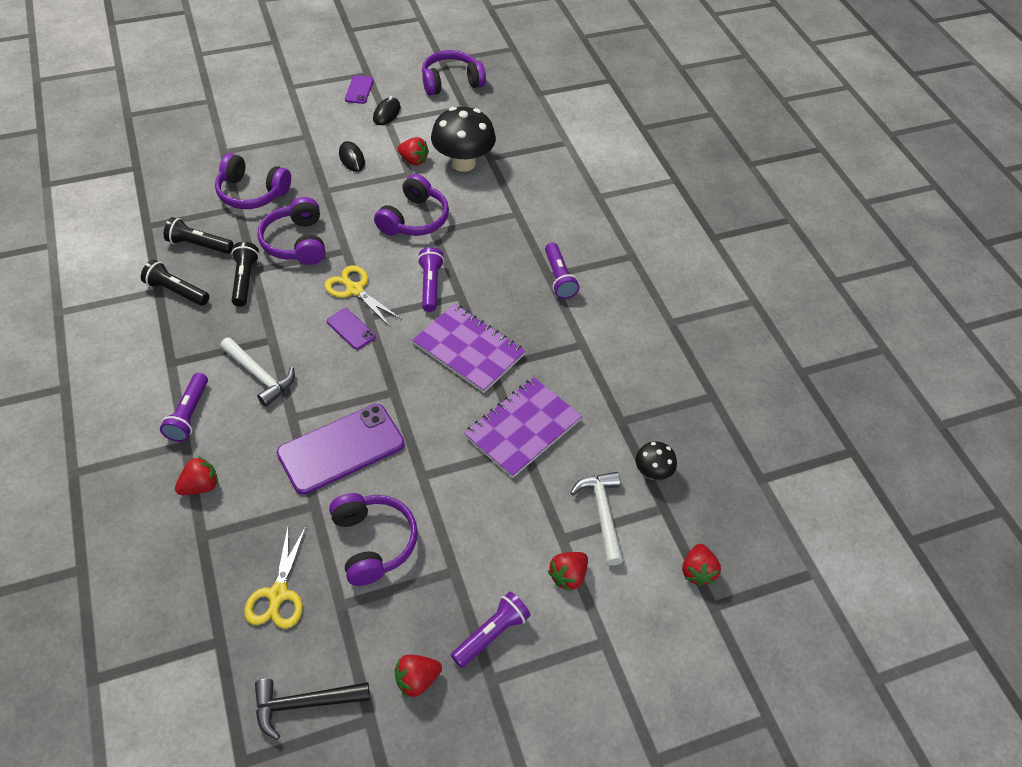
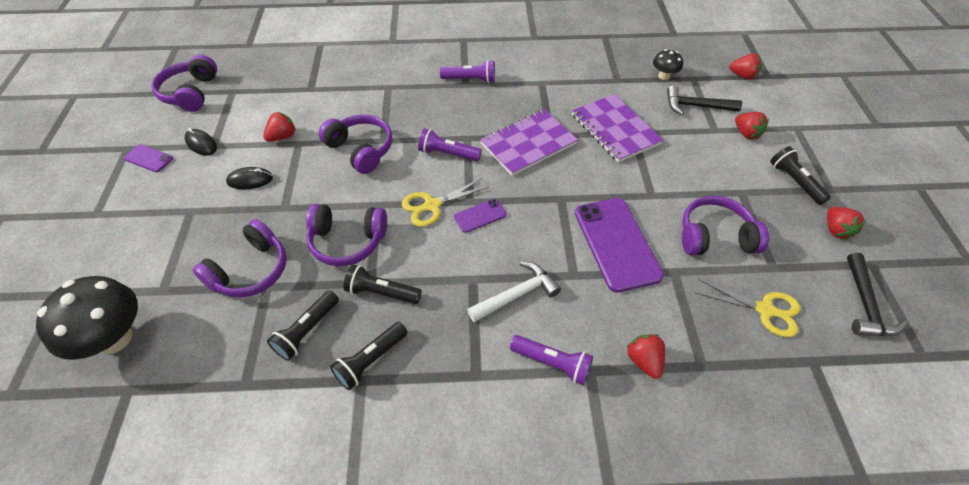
camera: 70 degrees left, 0 degrees up
black mushroom [431,107,496,172] -> black mushroom moved to [36,276,138,360]
purple flashlight [451,592,530,668] -> black flashlight [770,146,831,205]
white hammer [570,472,623,566] -> black hammer [667,85,742,115]

